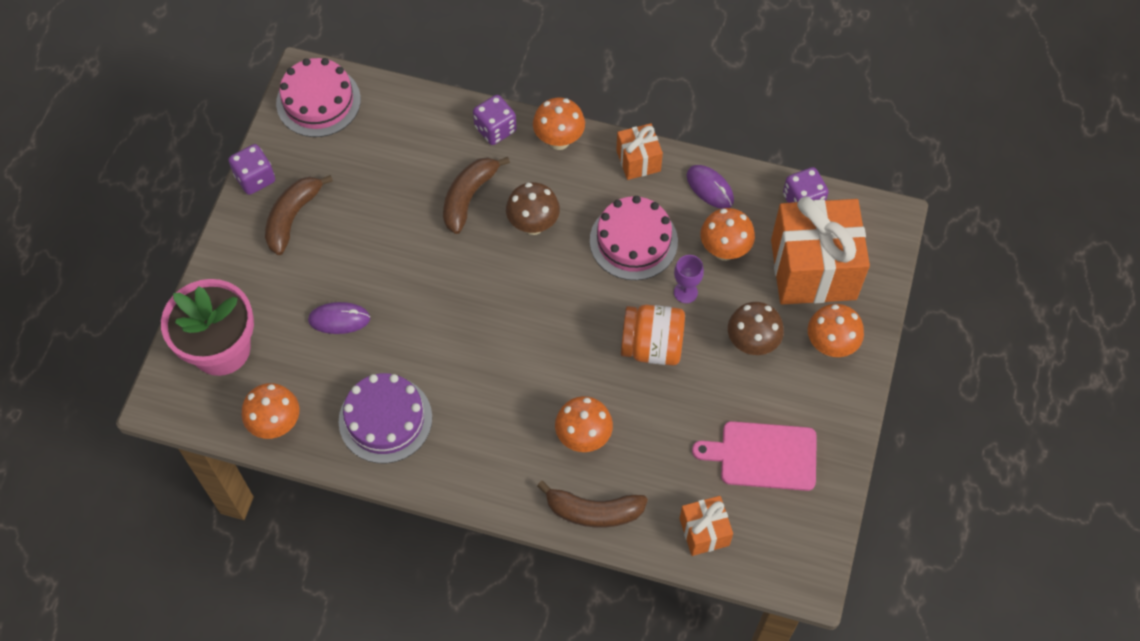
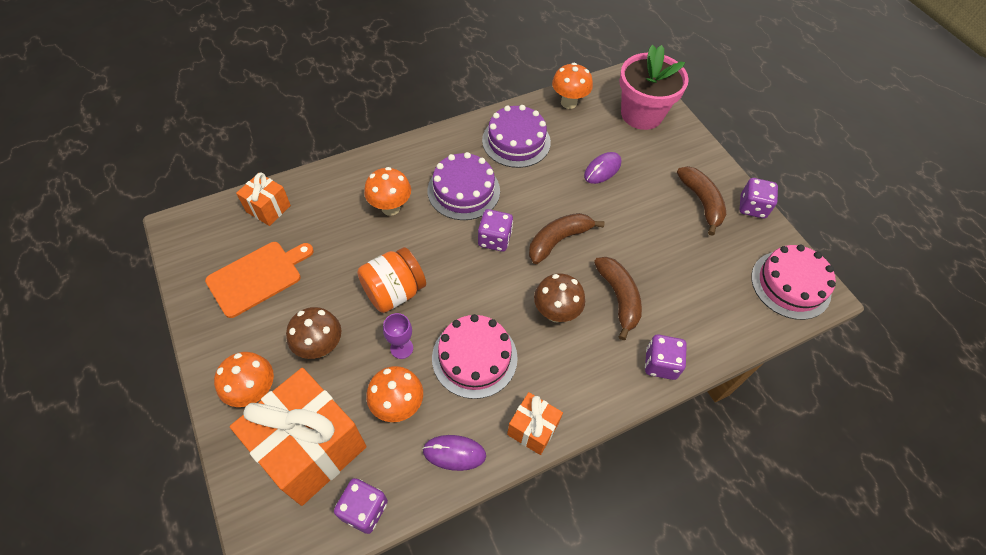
camera: 135 degrees right, 5 degrees down
orange mushroom [533,98,585,150] -> none
brown banana [537,481,648,528] -> brown banana moved to [529,213,604,264]
pink cutting board [692,421,817,491] -> orange cutting board [205,242,314,318]
none -> purple cake [428,152,500,220]
none -> purple dice [478,209,513,252]

